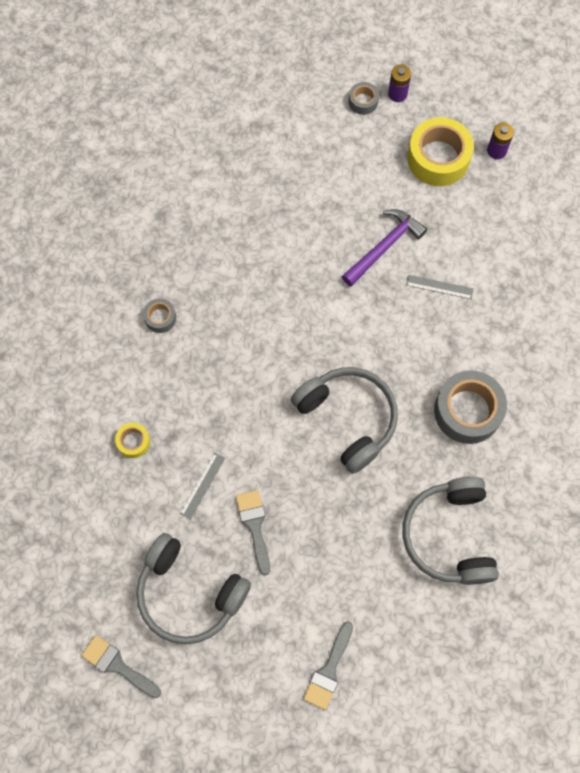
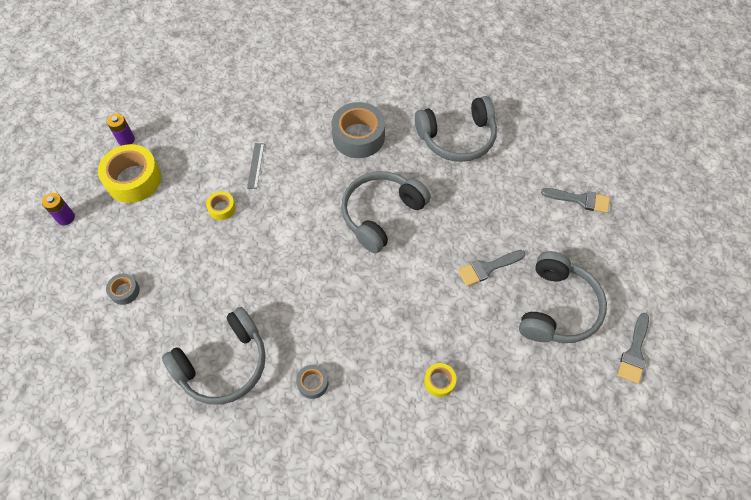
camera: 100 degrees left, 10 degrees down
grey ruler [180,452,225,520] -> none
purple hammer [342,209,427,286] -> yellow tape [206,191,236,220]
grey tape [349,82,379,115] -> grey tape moved to [106,273,140,305]
none -> grey headphones [162,307,266,405]

